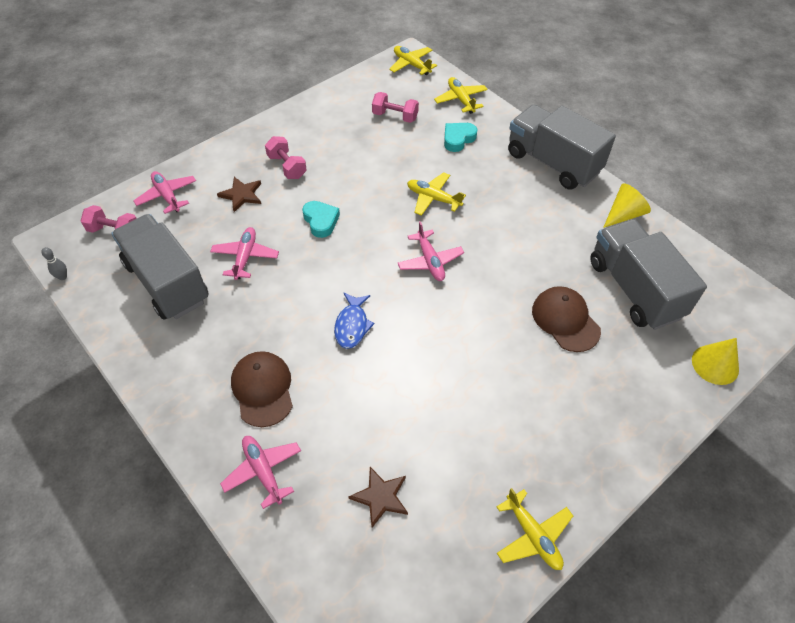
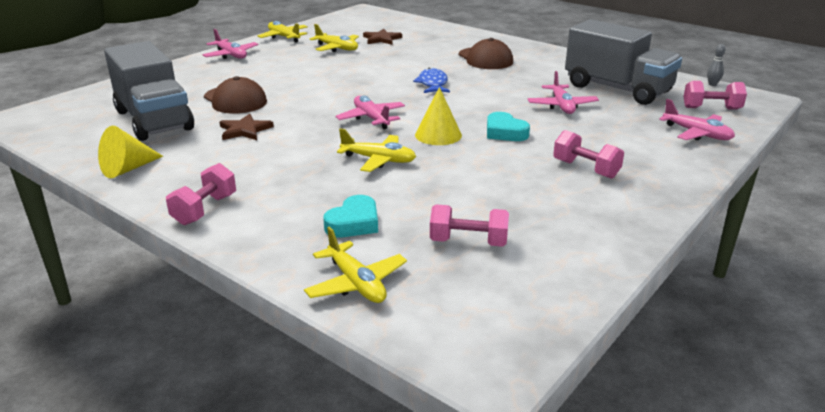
camera: 170 degrees right, 25 degrees down
brown star [217,177,261,212] -> brown star moved to [220,114,274,140]
pink plane [220,436,301,509] -> pink plane moved to [203,29,259,59]
yellow plane [389,46,437,75] -> yellow plane moved to [309,24,359,52]
grey truck [508,105,616,190] -> pink dumbbell [166,163,236,225]
yellow cone [692,338,739,385] -> yellow cone moved to [415,87,462,145]

